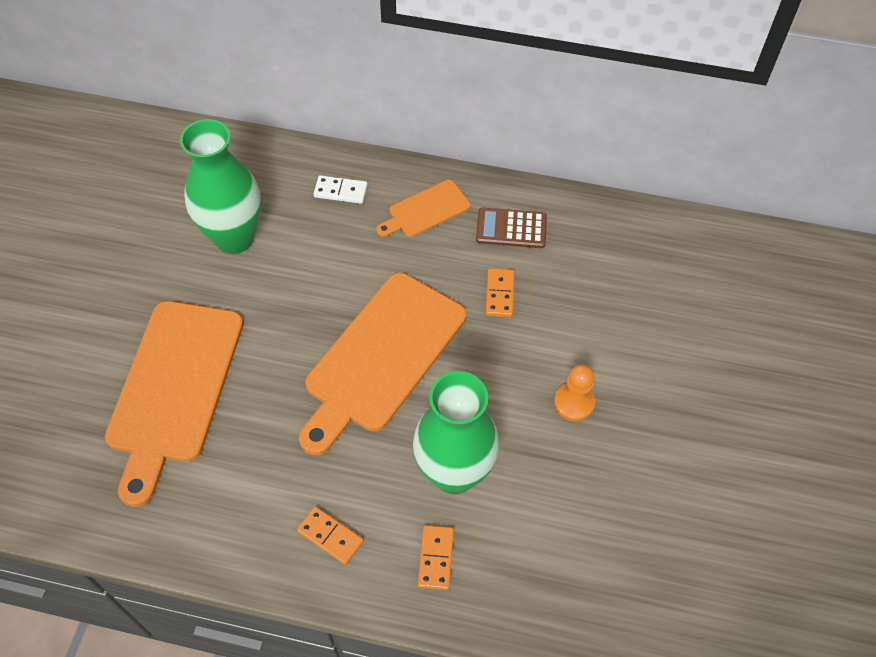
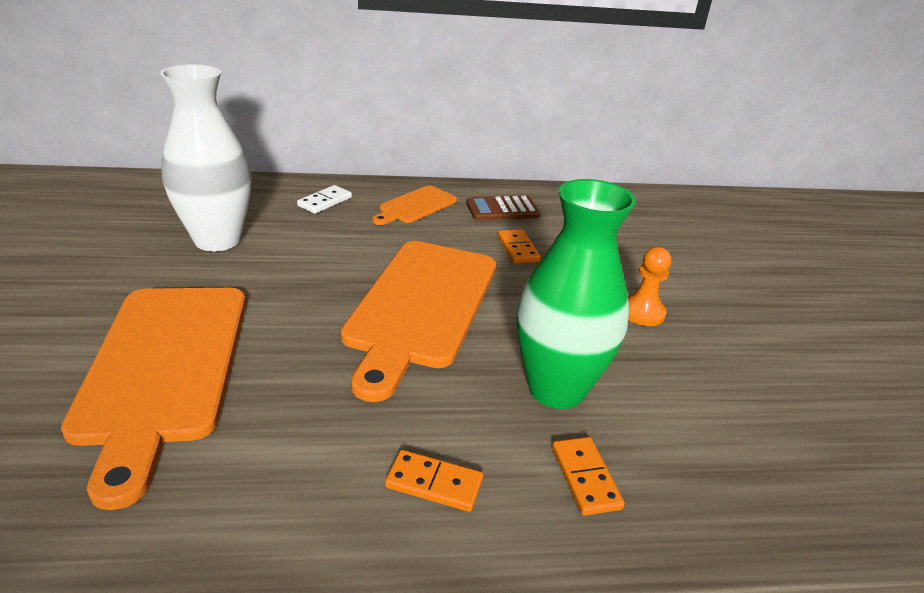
camera: 20 degrees left, 25 degrees down
green vase [180,119,261,254] -> white vase [160,64,251,252]
white domino [314,175,368,204] -> white domino turned 45 degrees counterclockwise [297,185,352,214]

